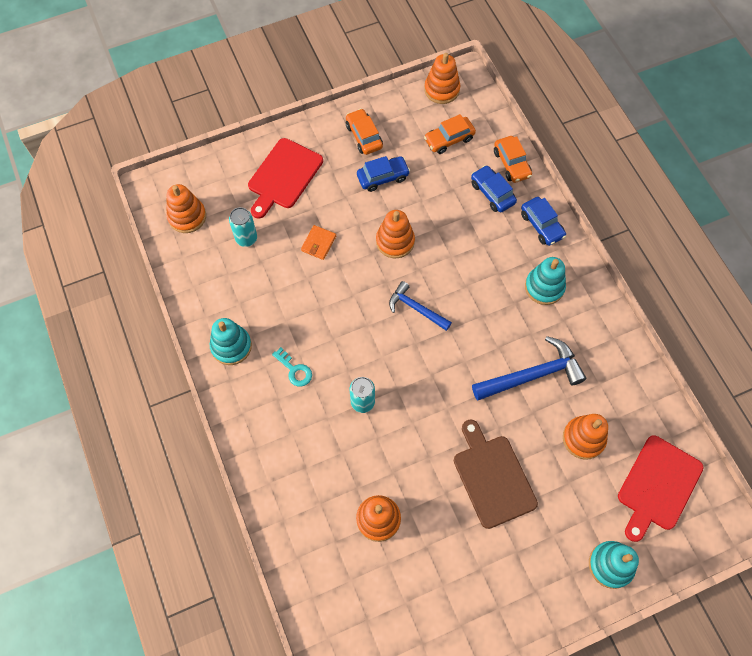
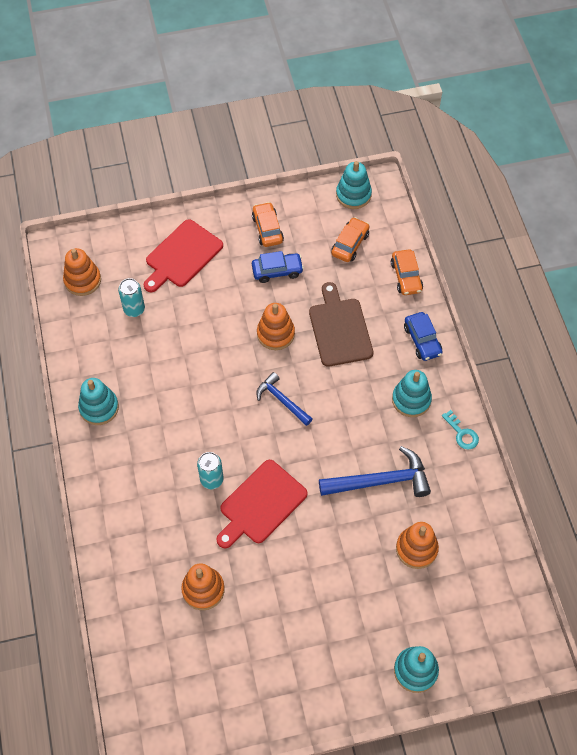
camera: 10 degrees right, 5 degrees down
turquoise key [272,347,312,387] -> turquoise key moved to [442,410,479,450]
orange wallet [301,225,336,260] -> none
orange stacking toy [424,53,461,104] -> turquoise stacking toy [336,161,372,209]
orange car [424,114,476,154] -> orange car turned 135 degrees clockwise [331,217,369,262]
brown cutting board [454,420,538,529] -> brown cutting board moved to [309,282,373,367]
blue car [471,165,517,212] -> none
red cutting board [618,435,703,542] -> red cutting board moved to [216,460,308,549]

